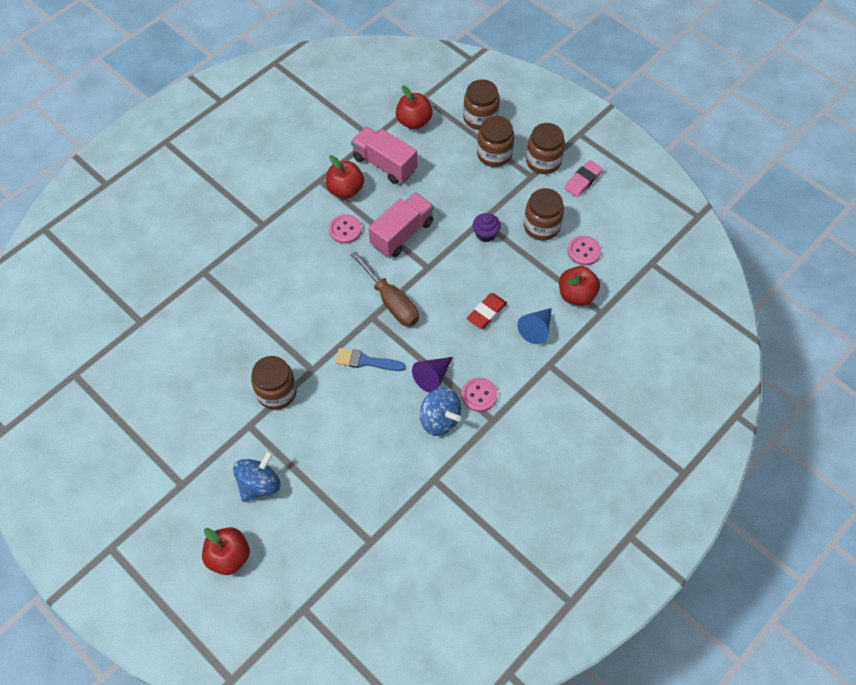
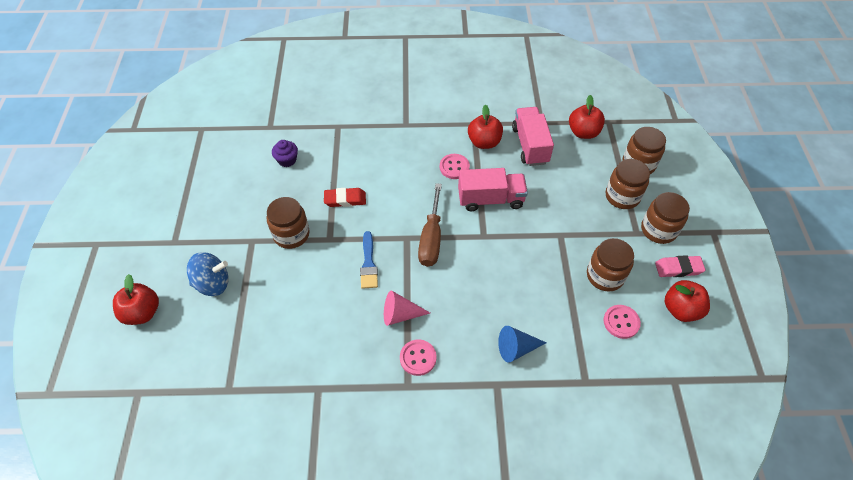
camera: 45 degrees right, 5 degrees down
blue brush [335,348,406,371] -> blue brush turned 150 degrees counterclockwise [360,231,378,289]
purple cone [412,357,453,393] -> pink cone [384,290,430,326]
blue spinning top [420,387,461,436] -> none
red eraser [467,293,507,329] -> red eraser moved to [324,188,366,207]
purple cupcake [473,213,501,242] -> purple cupcake moved to [272,140,298,167]
red apple [559,266,600,306] -> red apple moved to [665,280,710,322]

